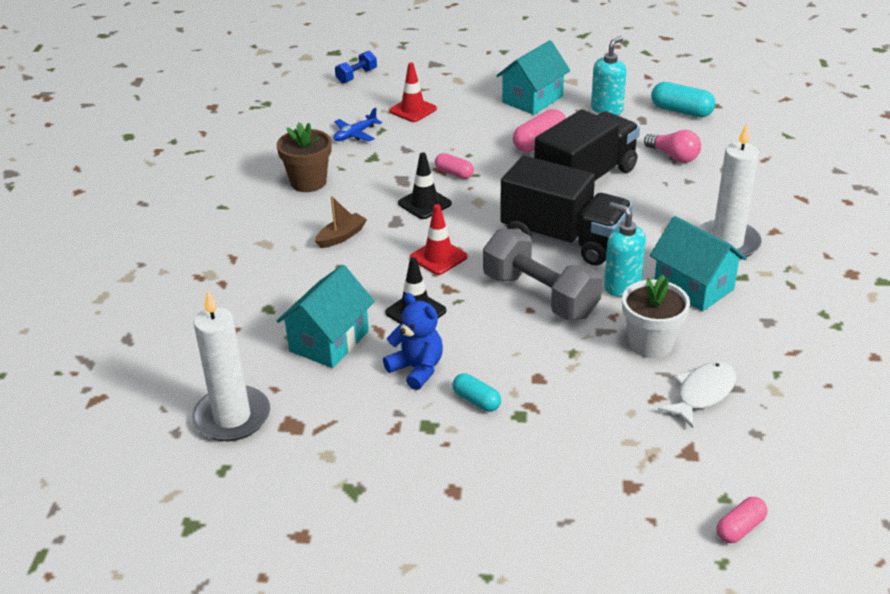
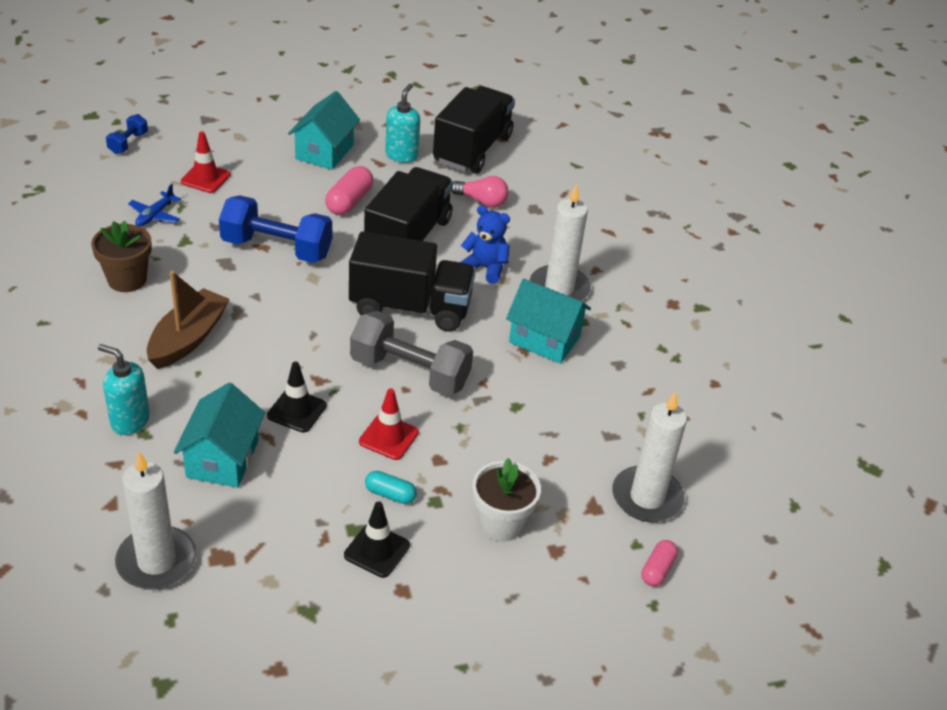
camera: 25 degrees left, 5 degrees up
brown boat [315,196,367,248] -> brown boat [147,271,230,369], size x1.80
blue teddy bear [383,293,443,390] -> blue teddy bear moved to [461,205,510,284]
black traffic cone [398,152,452,219] -> black traffic cone moved to [344,501,410,578]
red traffic cone [410,204,468,275] -> red traffic cone moved to [359,388,419,460]
pink capsule [435,153,474,179] -> blue dumbbell [219,195,332,263]
turquoise soap dispenser [604,202,646,297] -> turquoise soap dispenser moved to [98,344,150,435]
white flower pot [622,275,690,358] -> white flower pot moved to [472,458,541,542]
turquoise capsule [651,82,715,117] -> black truck [433,86,515,174]
white fish [658,362,736,428] -> none
none -> white candle [612,391,687,522]

